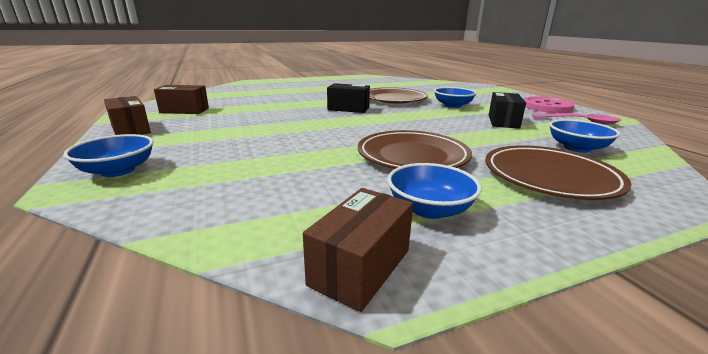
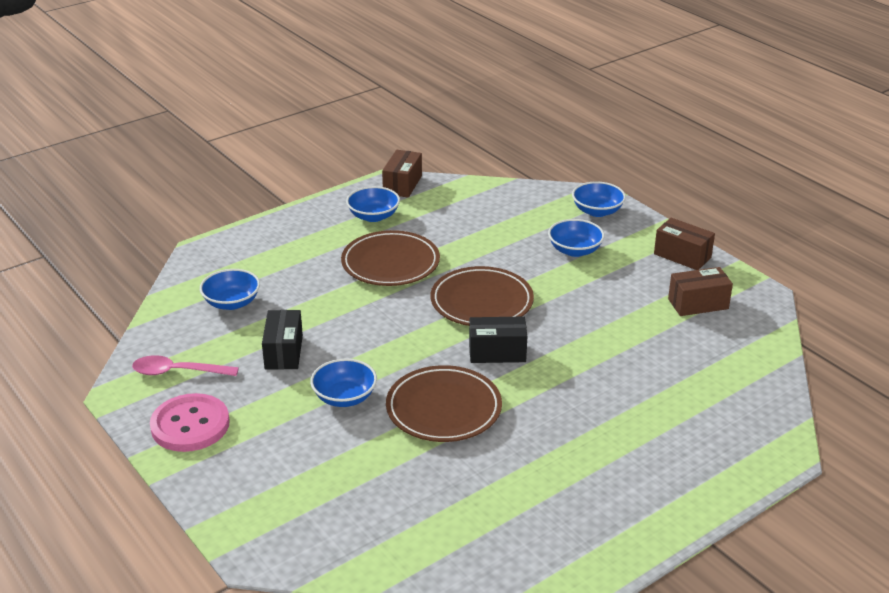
camera: 165 degrees right, 10 degrees up
brown plate [485,145,632,200] -> brown plate moved to [430,266,534,326]
none -> blue bowl [548,219,605,257]

